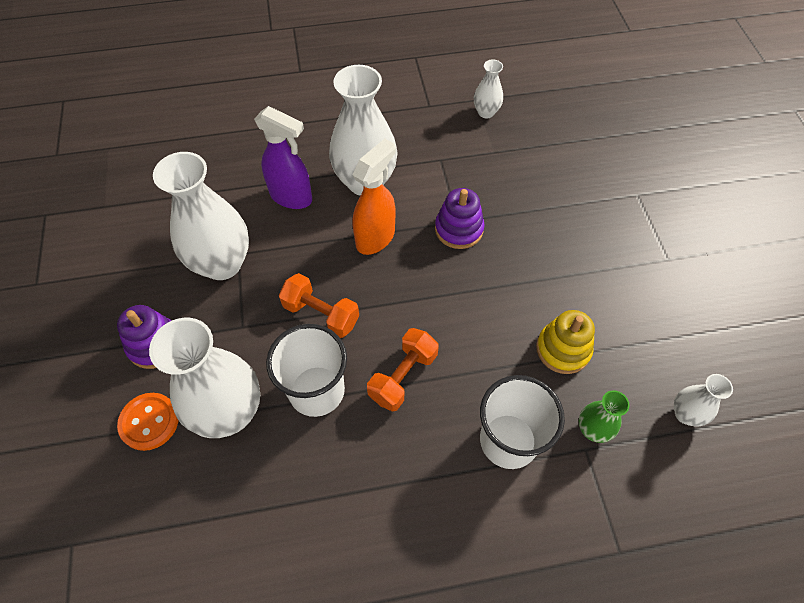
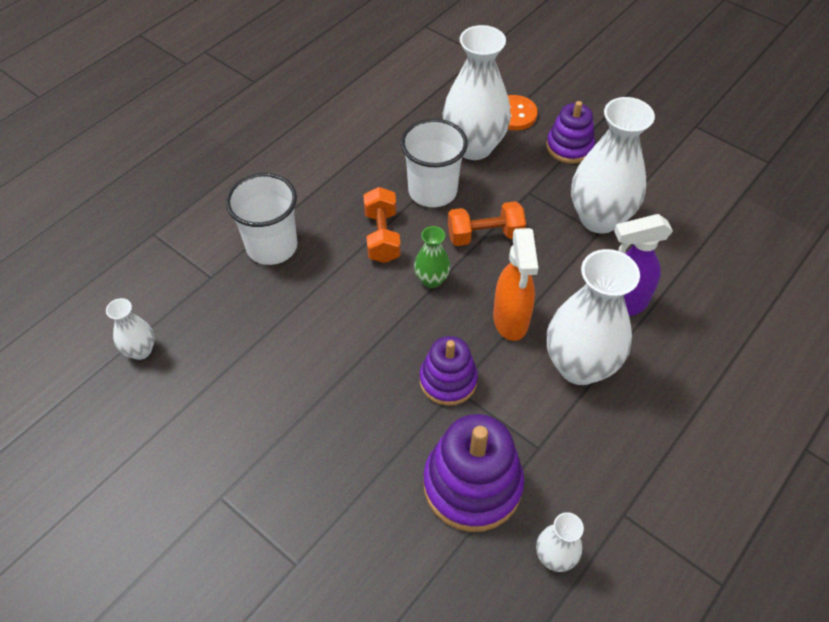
camera: 140 degrees right, 5 degrees down
yellow stacking toy [536,310,595,374] -> none
green vase [578,390,629,443] -> green vase moved to [414,226,451,288]
none -> purple stacking toy [423,414,524,532]

